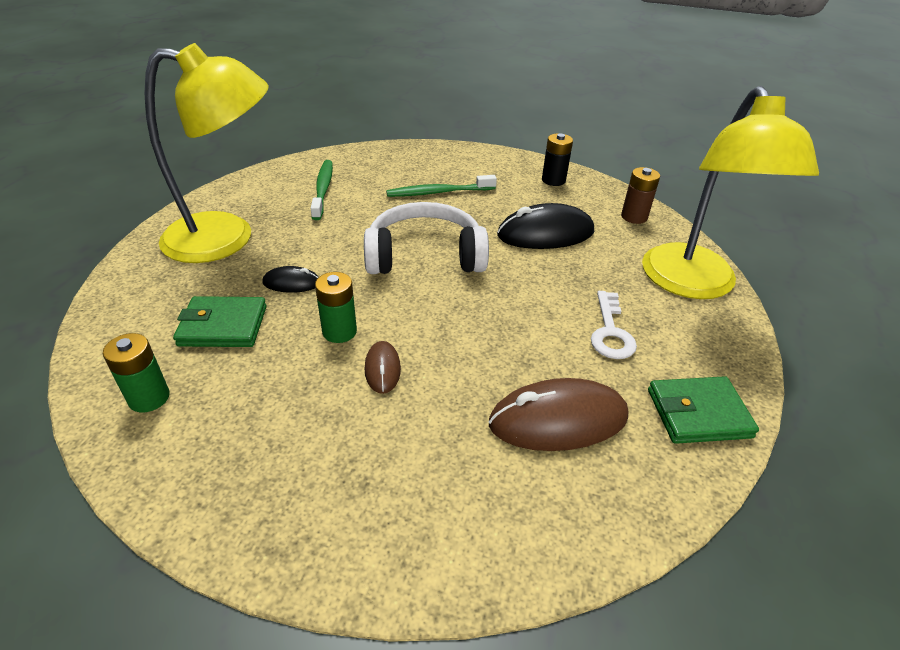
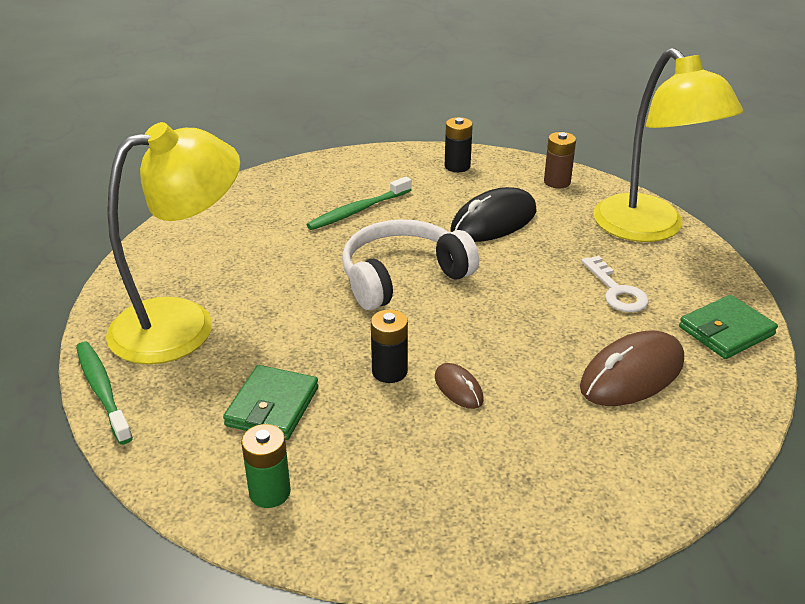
camera: 25 degrees left, 5 degrees down
green wallet [173,296,267,347] -> green wallet turned 45 degrees counterclockwise [223,365,319,440]
black mouse [262,266,319,293] -> none
green toothbrush [310,160,333,220] -> green toothbrush moved to [76,342,133,444]
green battery [315,272,357,343] -> black battery [371,309,408,383]

